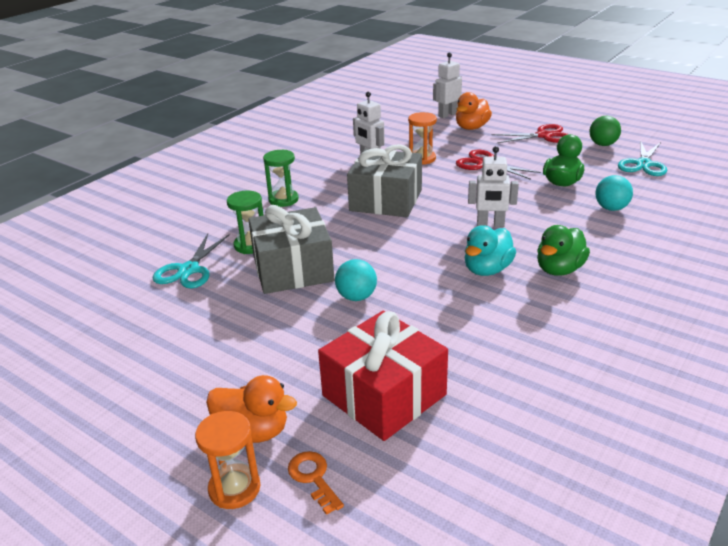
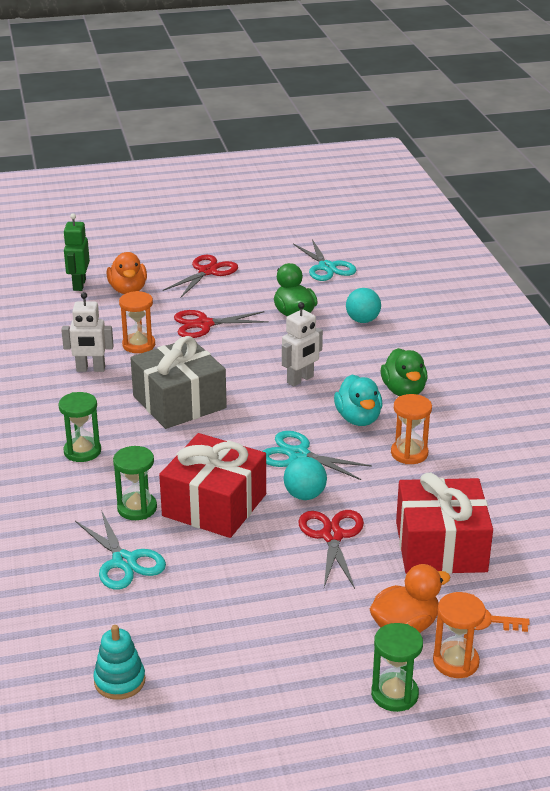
camera: 50 degrees left, 0 degrees up
grey gift [248,205,335,294] -> red gift [159,433,266,538]
white robot [433,53,462,118] -> green robot [63,213,90,291]
green ball [590,116,621,146] -> none
none -> turquoise stacking toy [93,625,145,700]
none -> turquoise scissors [262,431,372,480]
none -> red scissors [298,510,364,589]
none -> green hourglass [371,623,423,712]
none -> orange hourglass [391,394,432,464]

